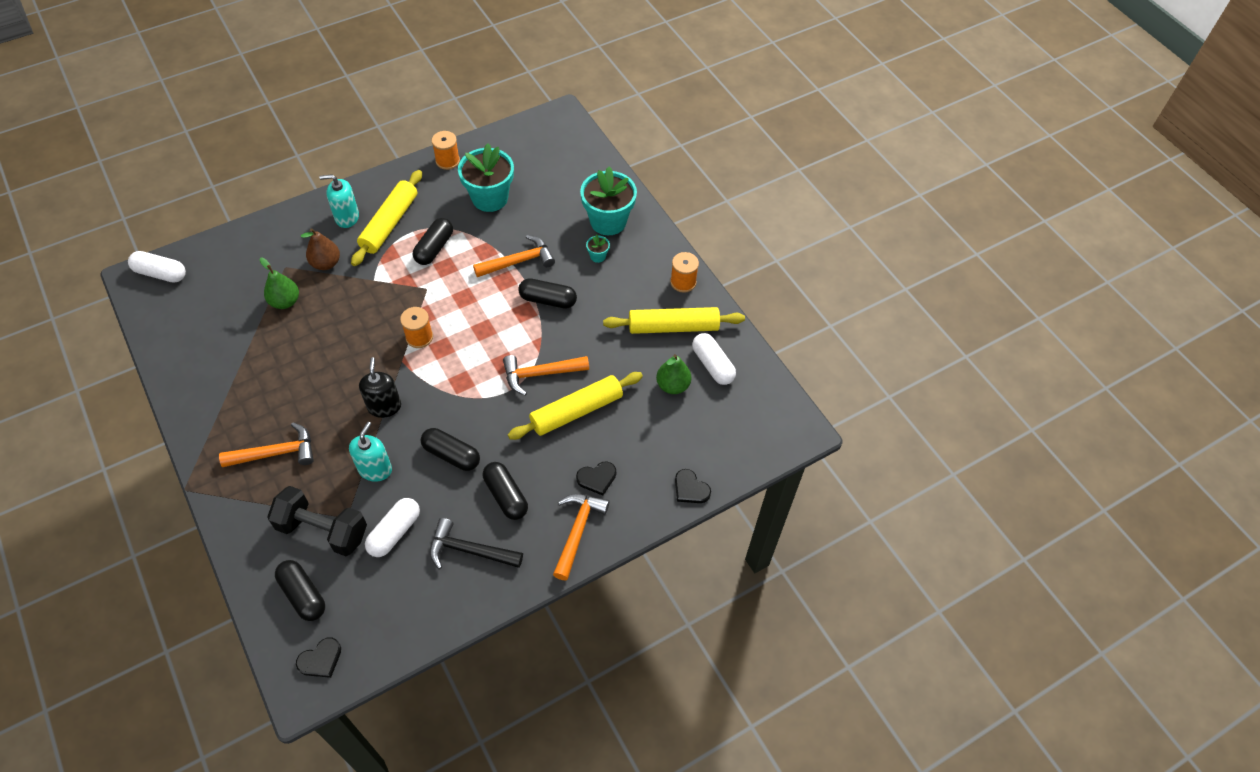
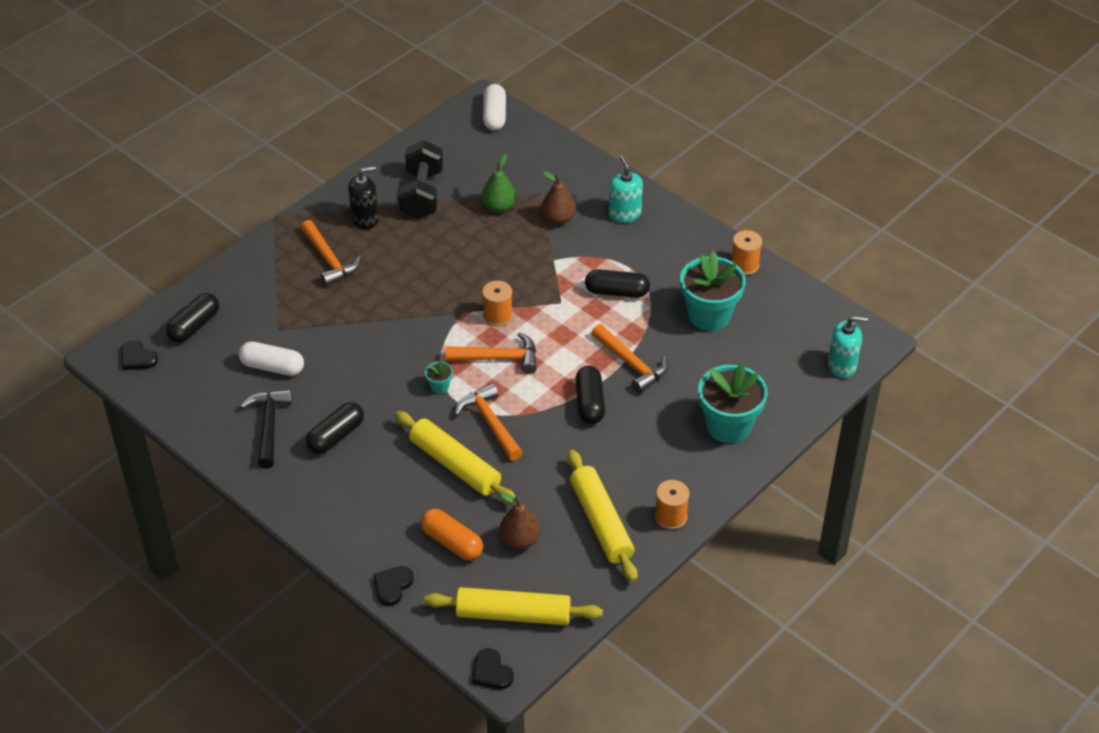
camera: 75 degrees right, 10 degrees down
black dumbbell [267,486,367,556] -> black dumbbell moved to [399,140,443,219]
turquoise soap dispenser [349,422,392,482] -> turquoise soap dispenser moved to [828,316,868,378]
yellow rolling pin [351,170,422,266] -> yellow rolling pin moved to [424,587,603,625]
black soap dispenser [359,357,401,418] -> black soap dispenser moved to [348,166,379,229]
black capsule [421,428,480,471] -> none
orange hammer [553,494,609,580] -> orange hammer moved to [446,332,537,374]
black heart [576,462,616,495] -> black heart moved to [472,648,514,689]
turquoise flower pot [586,234,610,263] -> turquoise flower pot moved to [425,361,453,394]
green pear [656,354,691,394] -> brown pear [499,492,540,549]
white capsule [692,333,736,385] -> none
none -> orange capsule [421,509,483,560]

